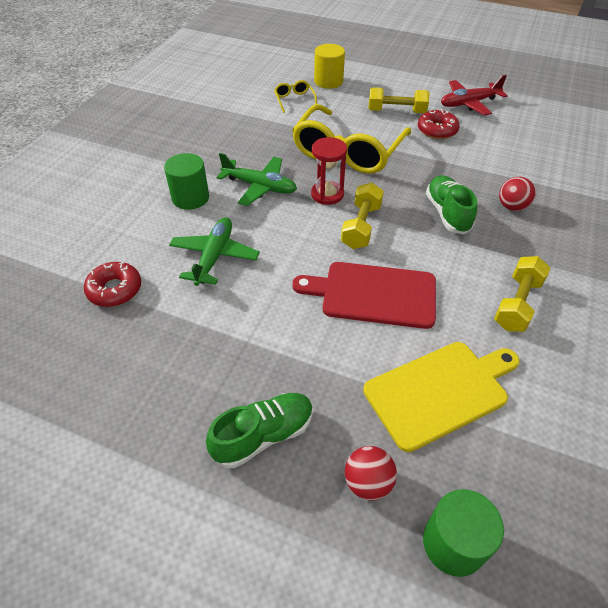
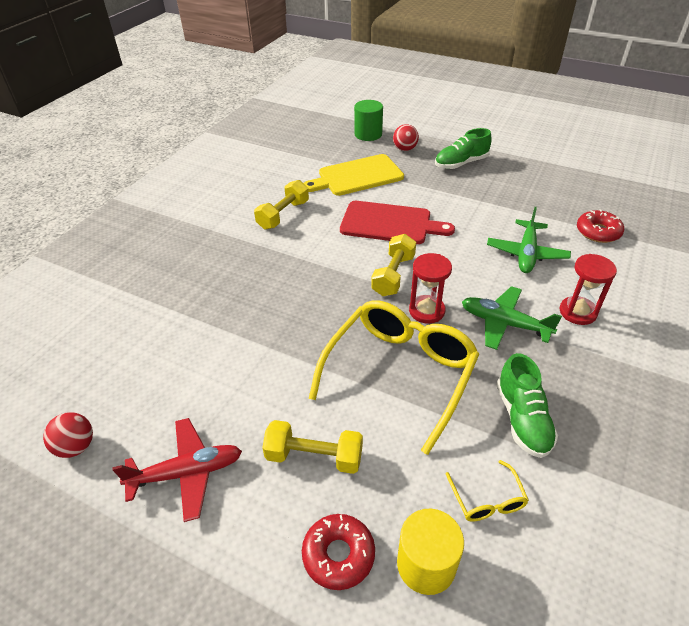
camera: 175 degrees left, 5 degrees down
green cylinder [164,153,209,210] -> red hourglass [559,254,617,325]
red donut [418,109,460,139] -> red donut moved to [302,514,375,590]
green shoe [426,175,477,234] -> green shoe moved to [496,353,558,458]
red ball [499,177,536,211] -> red ball moved to [43,412,93,458]

